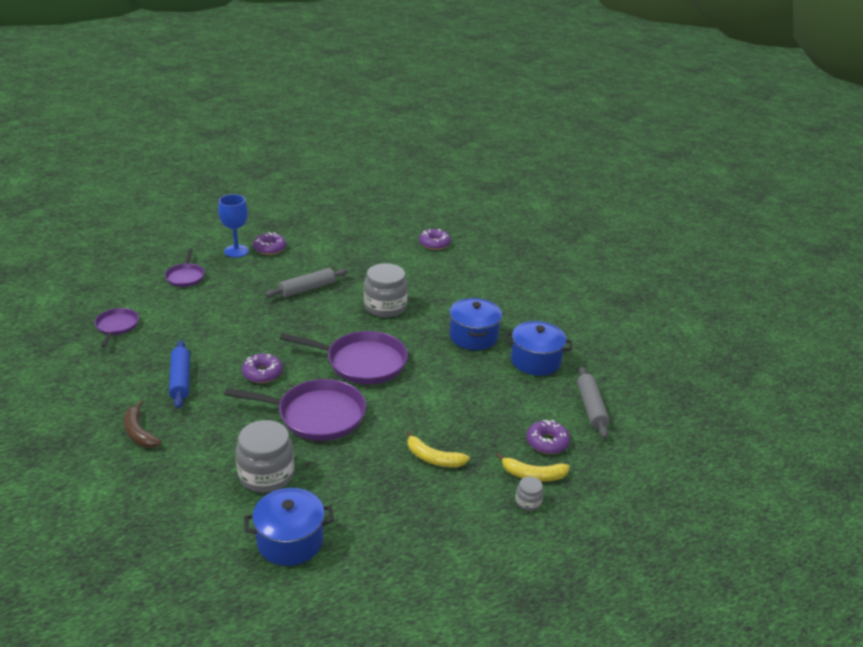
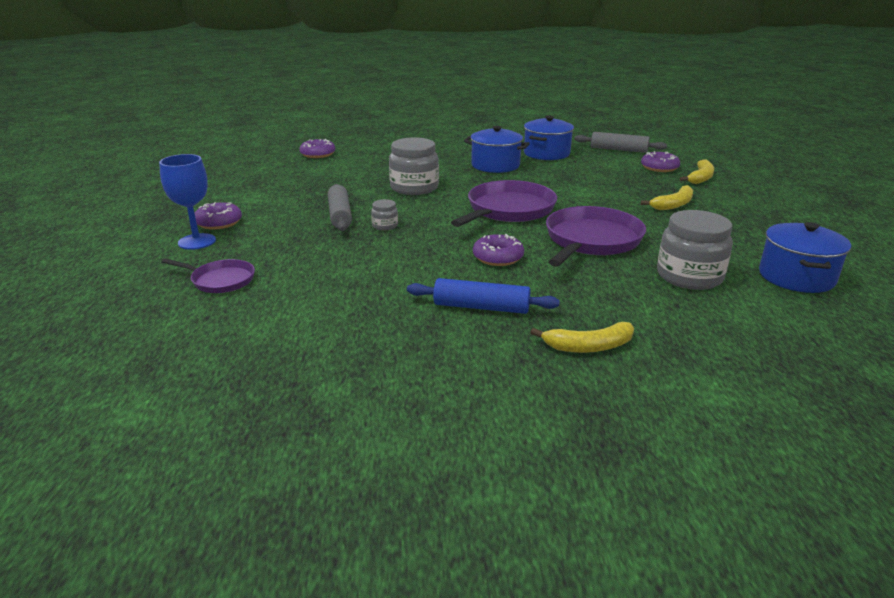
camera: 65 degrees left, 5 degrees down
purple pan [94,308,139,347] -> none
brown banana [124,400,161,448] -> yellow banana [530,322,634,353]
grey jar [515,476,543,511] -> grey jar moved to [371,199,398,230]

